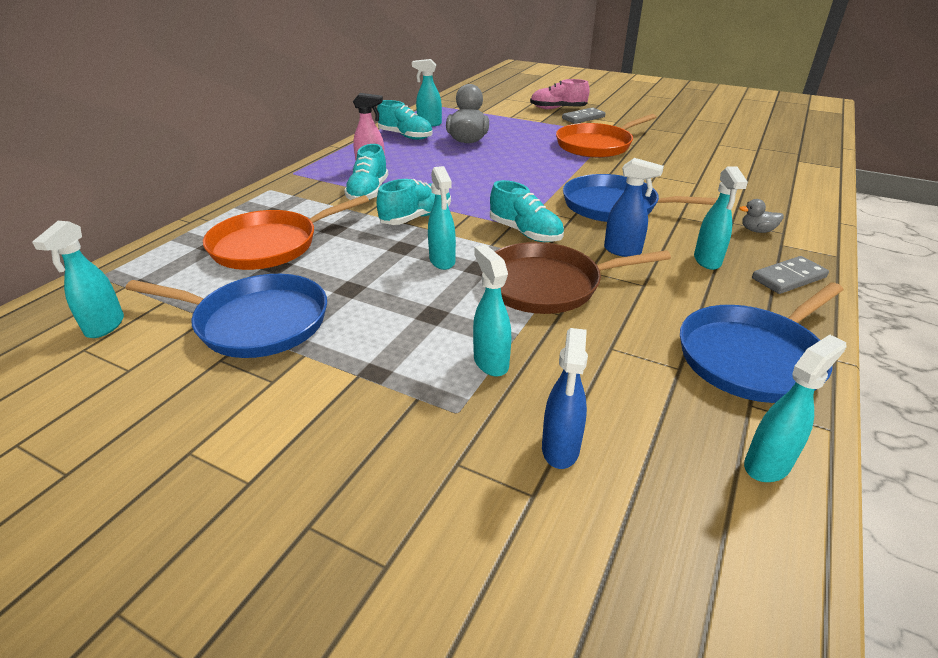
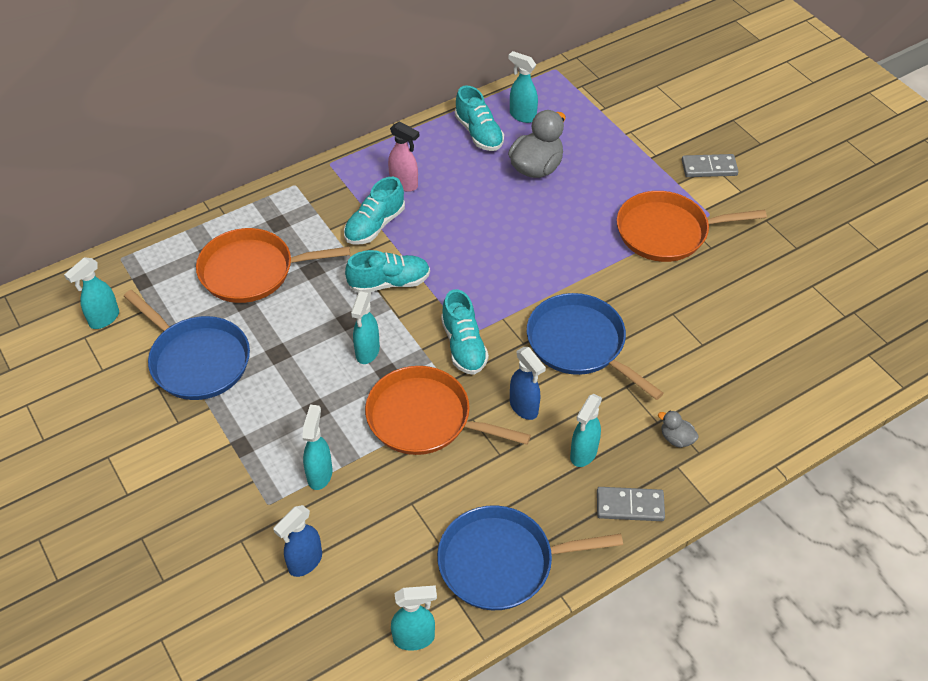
camera: 30 degrees right, 15 degrees up
brown pan [481,242,671,314] -> orange pan [365,366,531,455]
pink shoe [530,79,590,109] -> none

